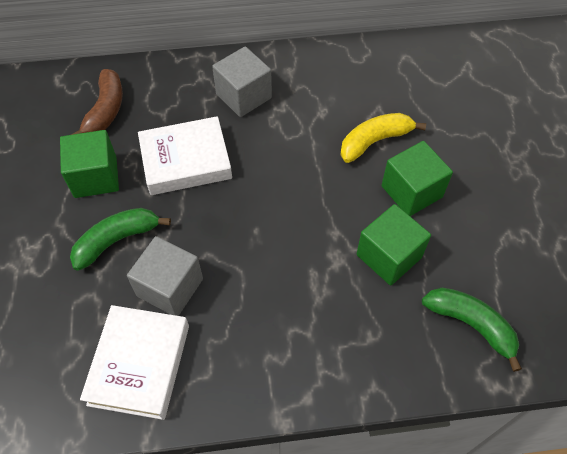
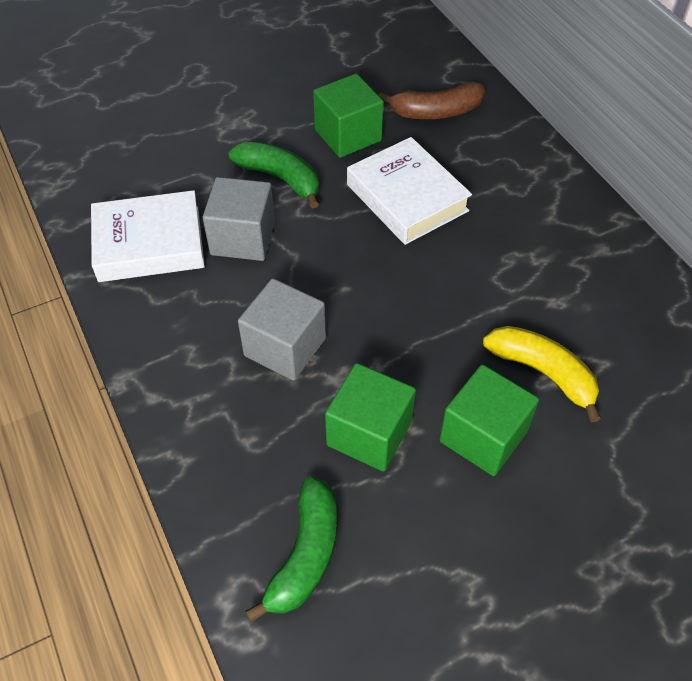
camera: 70 degrees right, 5 degrees down
grey cube [212,46,272,117] -> grey cube moved to [238,278,326,381]

